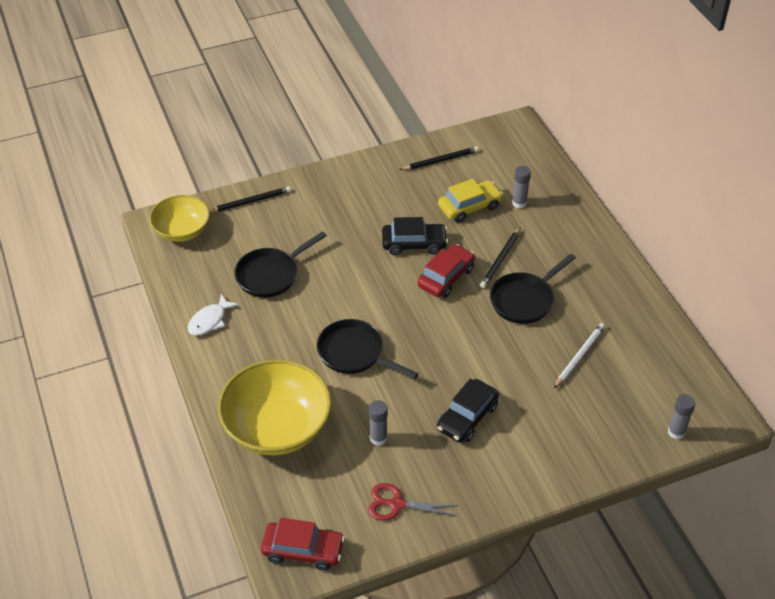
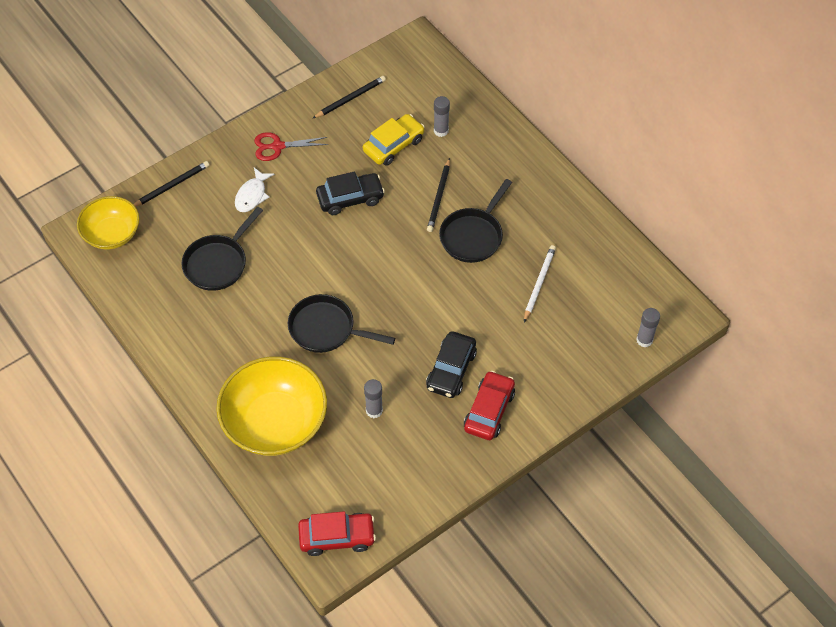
camera: 15 degrees left, 10 degrees up
white fish [187,294,239,336] -> white fish moved to [235,168,275,212]
red scissors [368,483,459,521] -> red scissors moved to [254,132,328,161]
red car [418,244,475,298] -> red car moved to [464,371,515,440]

